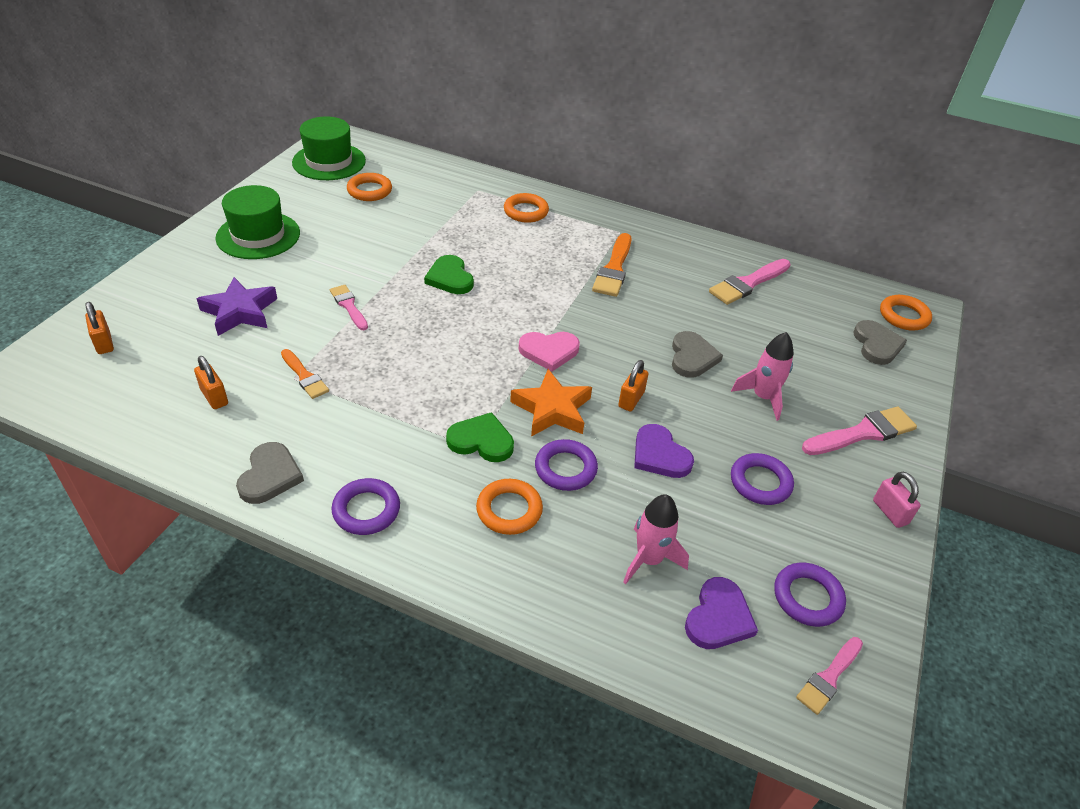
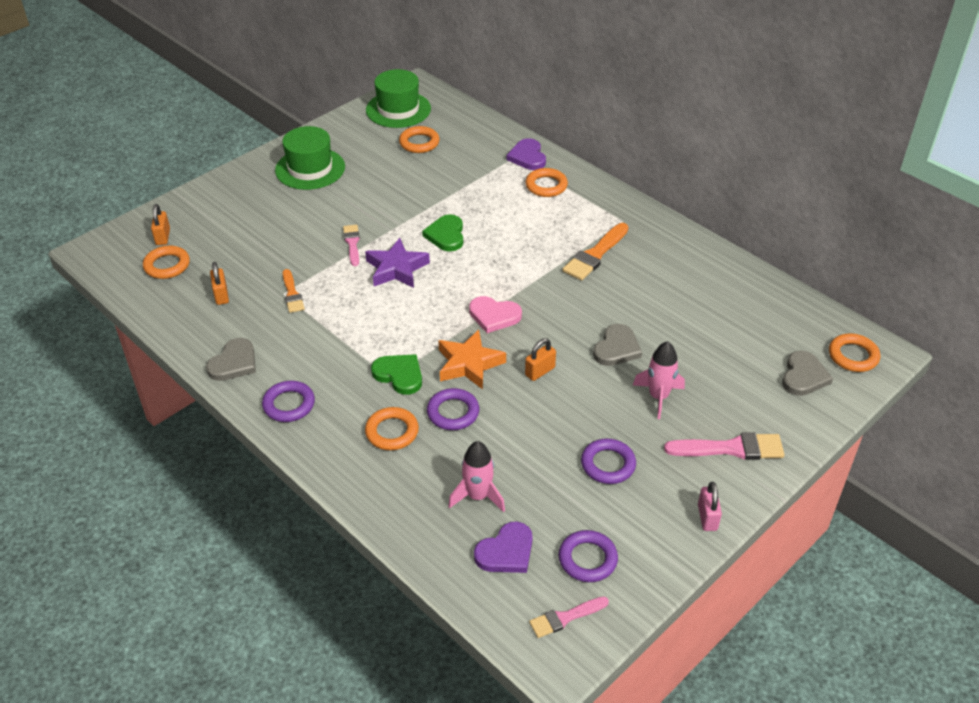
camera: 25 degrees right, 0 degrees up
purple star [197,277,277,336] -> purple star moved to [365,238,430,288]
purple heart [634,424,694,478] -> purple heart moved to [507,138,546,170]
pink brush [709,259,791,305] -> none
none -> orange ring [143,246,190,279]

